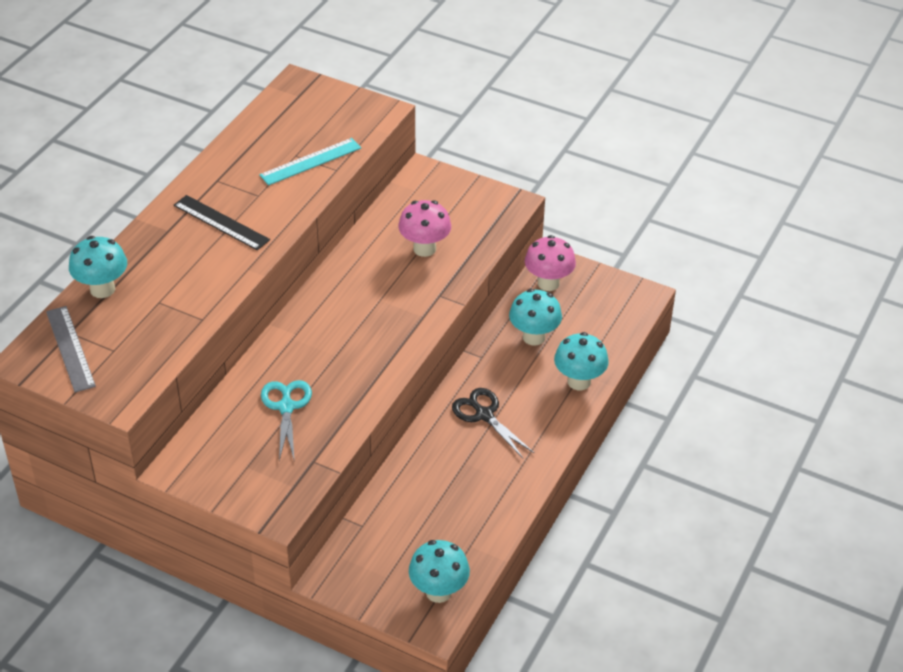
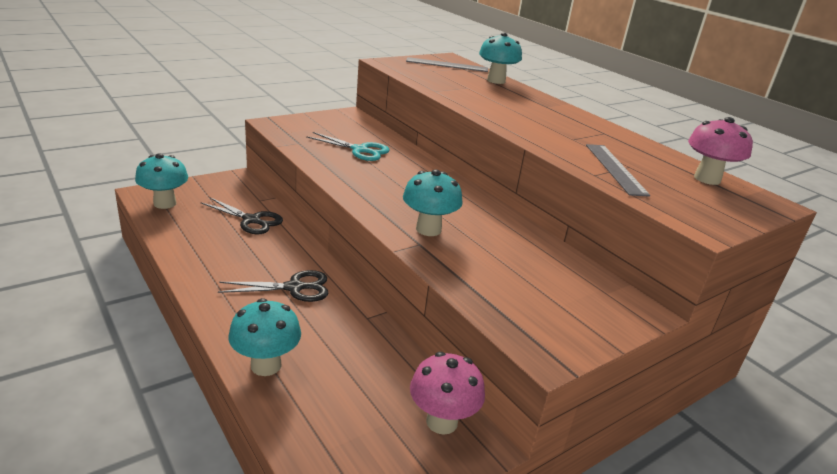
camera: 115 degrees right, 15 degrees down
black ruler [174,195,270,250] -> none
turquoise ruler [259,138,361,185] -> grey ruler [586,144,650,197]
pink mushroom [398,200,451,257] -> pink mushroom moved to [688,117,753,185]
turquoise mushroom [509,289,562,346] -> turquoise mushroom moved to [403,169,463,236]
none -> black scissors [201,197,283,234]

